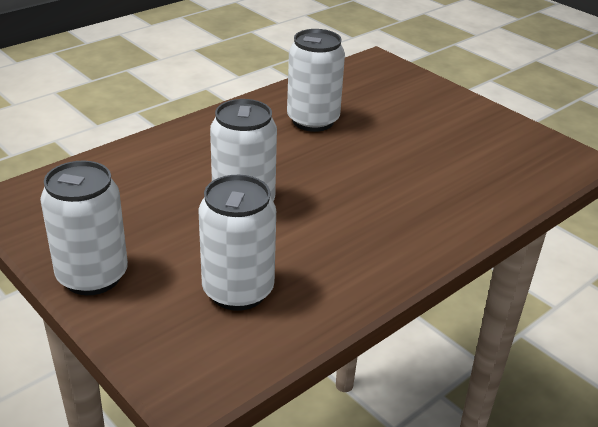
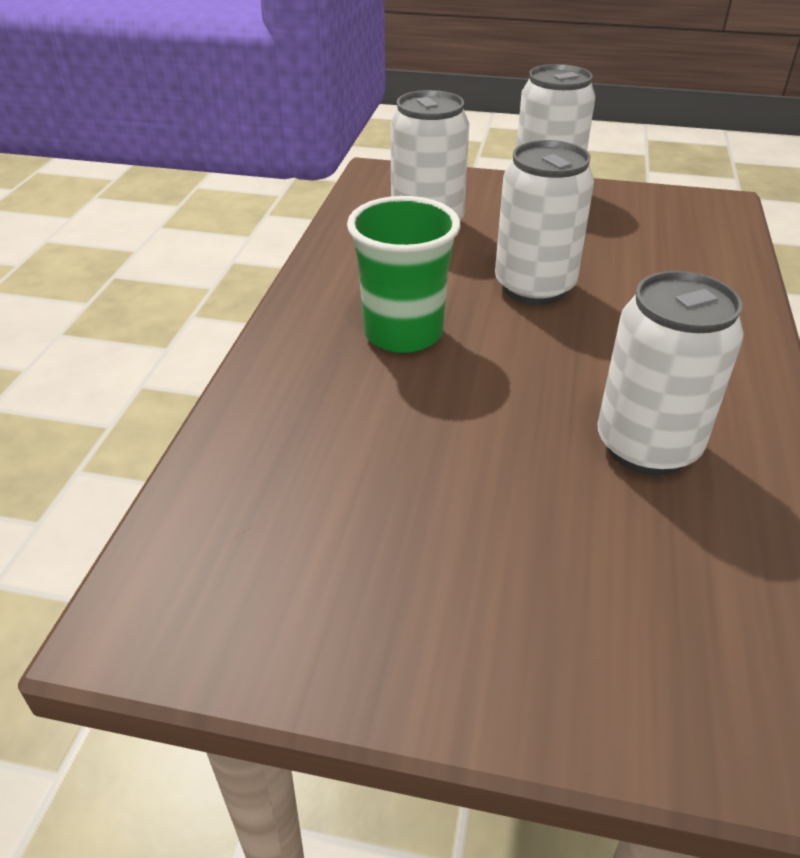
camera: 145 degrees right, 5 degrees up
none -> green cup [347,196,460,353]

